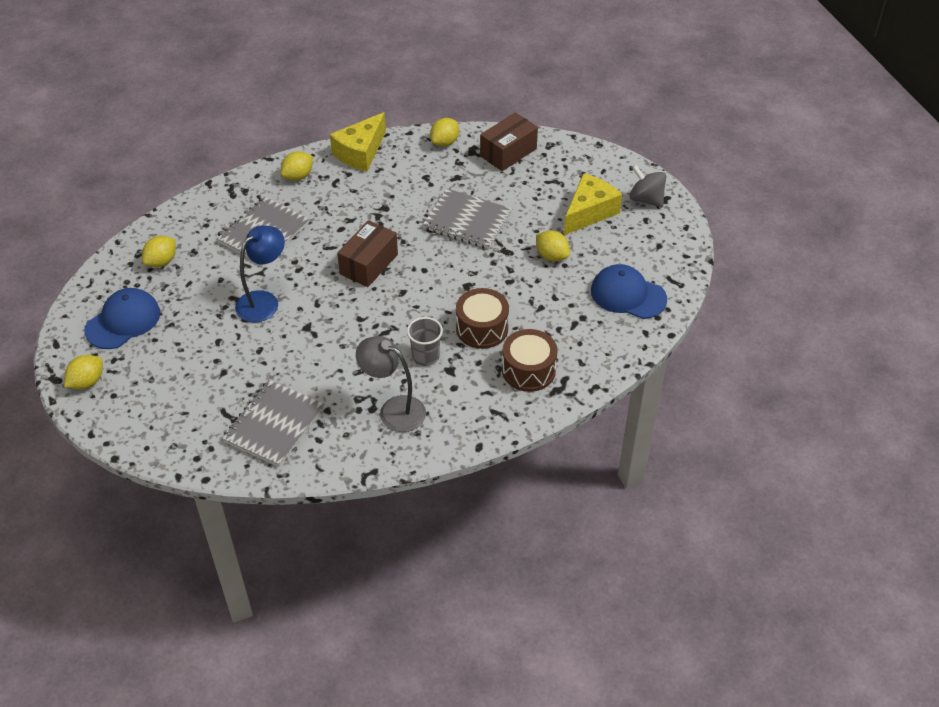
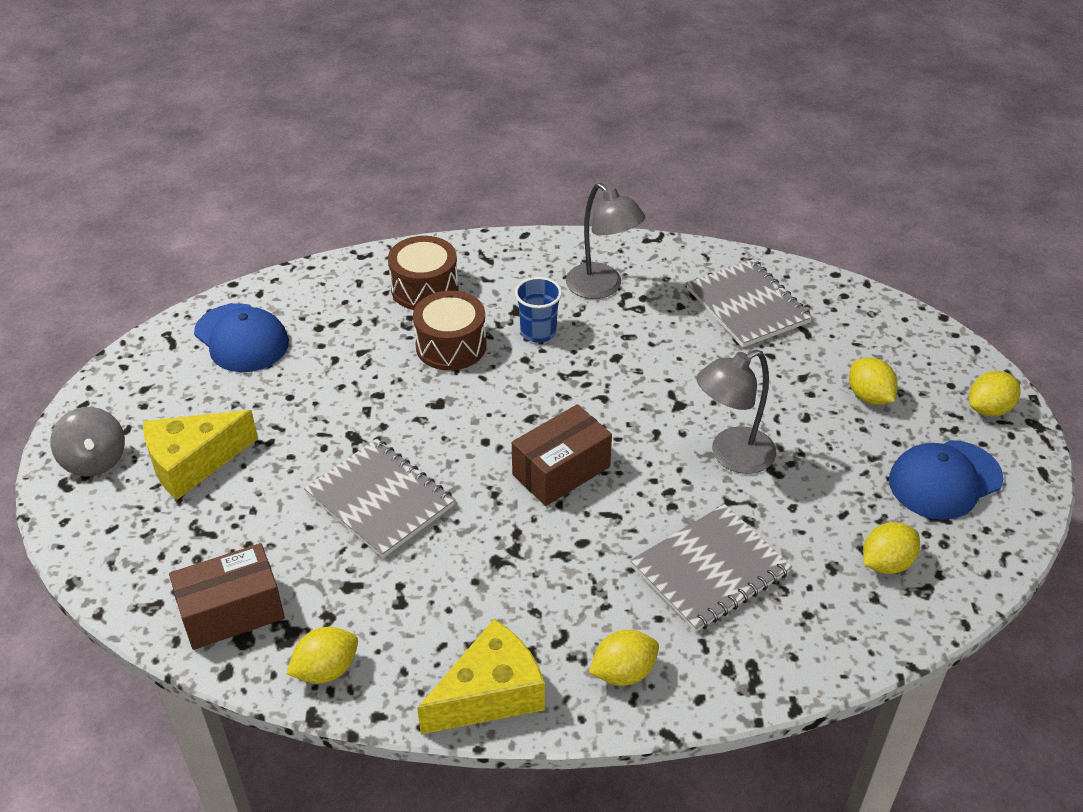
camera: 160 degrees left, 5 degrees down
grey notebook [222,380,324,467] -> grey notebook turned 75 degrees counterclockwise [686,259,813,348]
blue lamp [235,225,285,322] -> grey lamp [696,350,776,474]
grey cup [407,317,443,366] -> blue cup [515,277,562,343]
yellow lemon [536,230,570,261] -> yellow lemon moved to [849,357,898,405]

